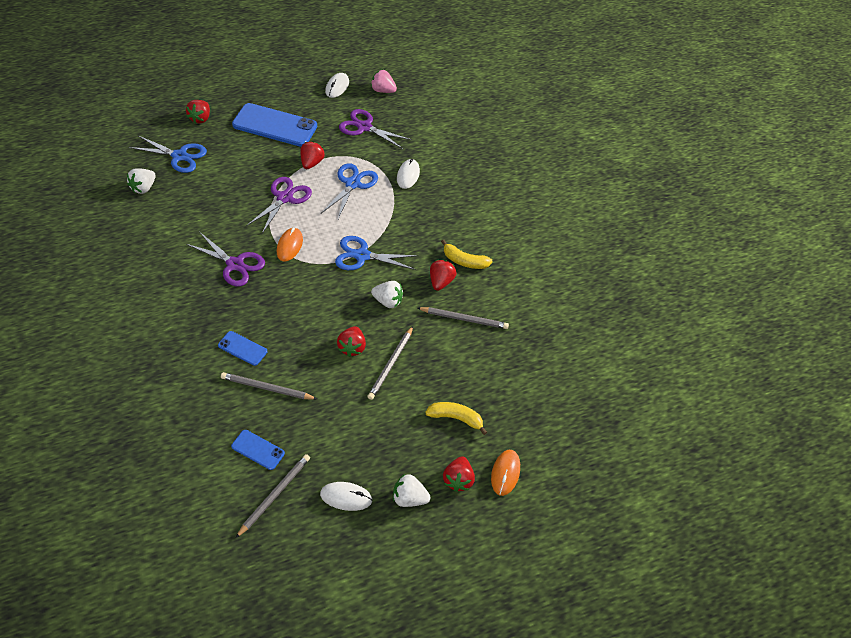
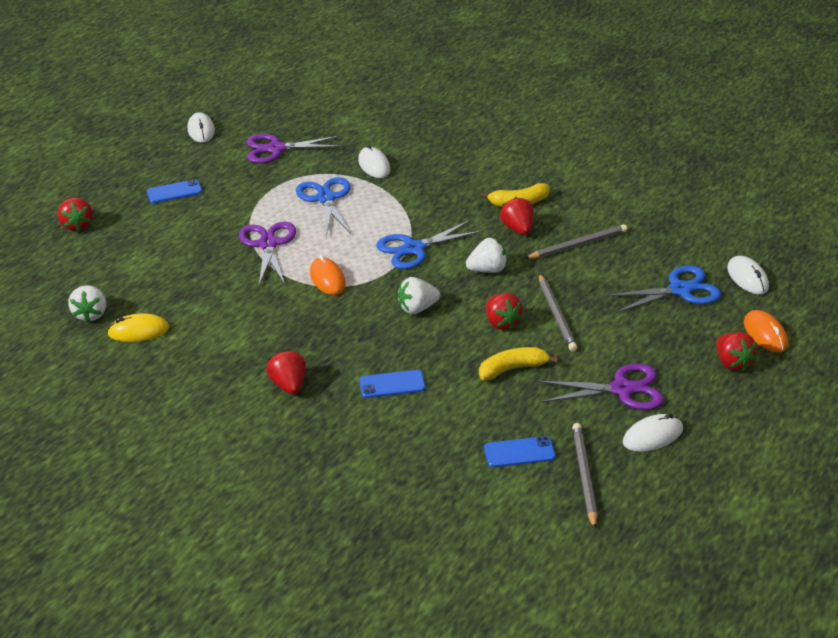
camera: 30 degrees left, 15 degrees down
blue scissors [129,136,207,173] -> blue scissors moved to [605,266,721,313]
purple scissors [186,233,265,286] -> purple scissors moved to [537,363,664,410]
grey pencil [221,372,317,400] -> none
blue phone [232,103,317,147] -> blue phone [147,179,202,203], size x0.48
red strawberry [301,141,324,169] -> red strawberry moved to [267,350,306,395]
pink strawberry [371,70,397,93] -> none
white strawberry [393,474,431,507] -> white strawberry moved to [398,277,440,314]
yellow banana [425,402,487,435] -> yellow banana moved to [479,347,559,380]
none -> yellow mouse [107,313,169,342]
none -> white mouse [727,256,769,294]

